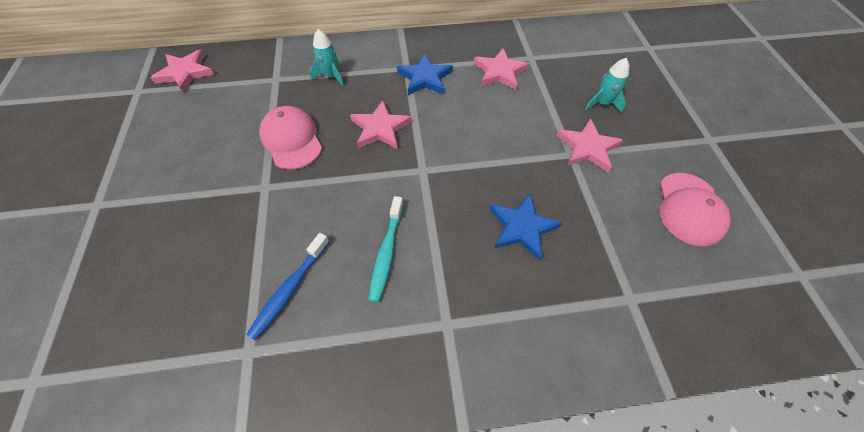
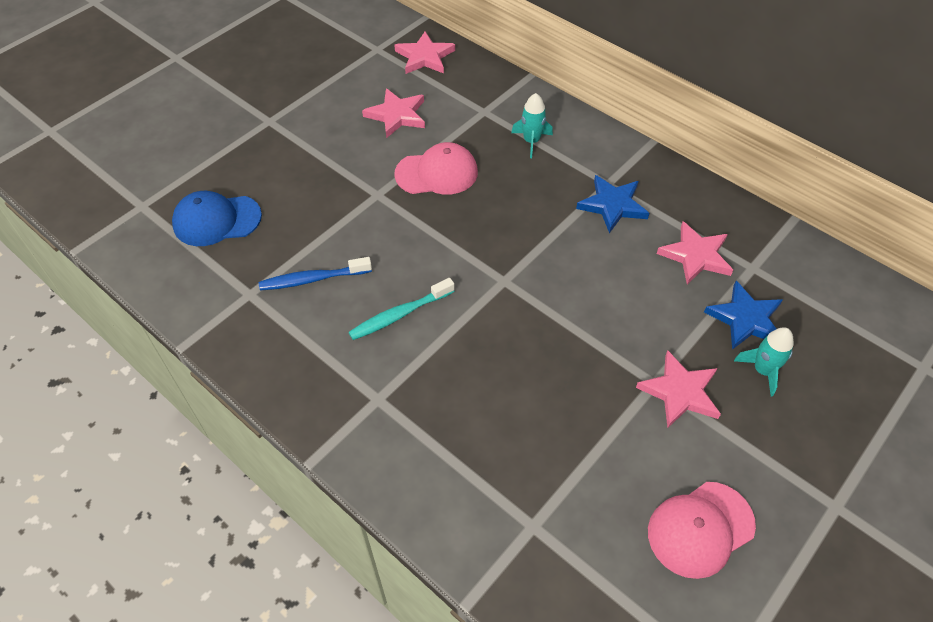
camera: 50 degrees right, 5 degrees down
pink cap [259,106,322,169] -> pink cap turned 60 degrees clockwise [394,142,478,195]
pink star [350,100,412,149] -> pink star moved to [362,88,425,138]
blue star [489,193,562,261] -> blue star moved to [704,281,783,350]
none -> blue cap [172,191,262,246]

